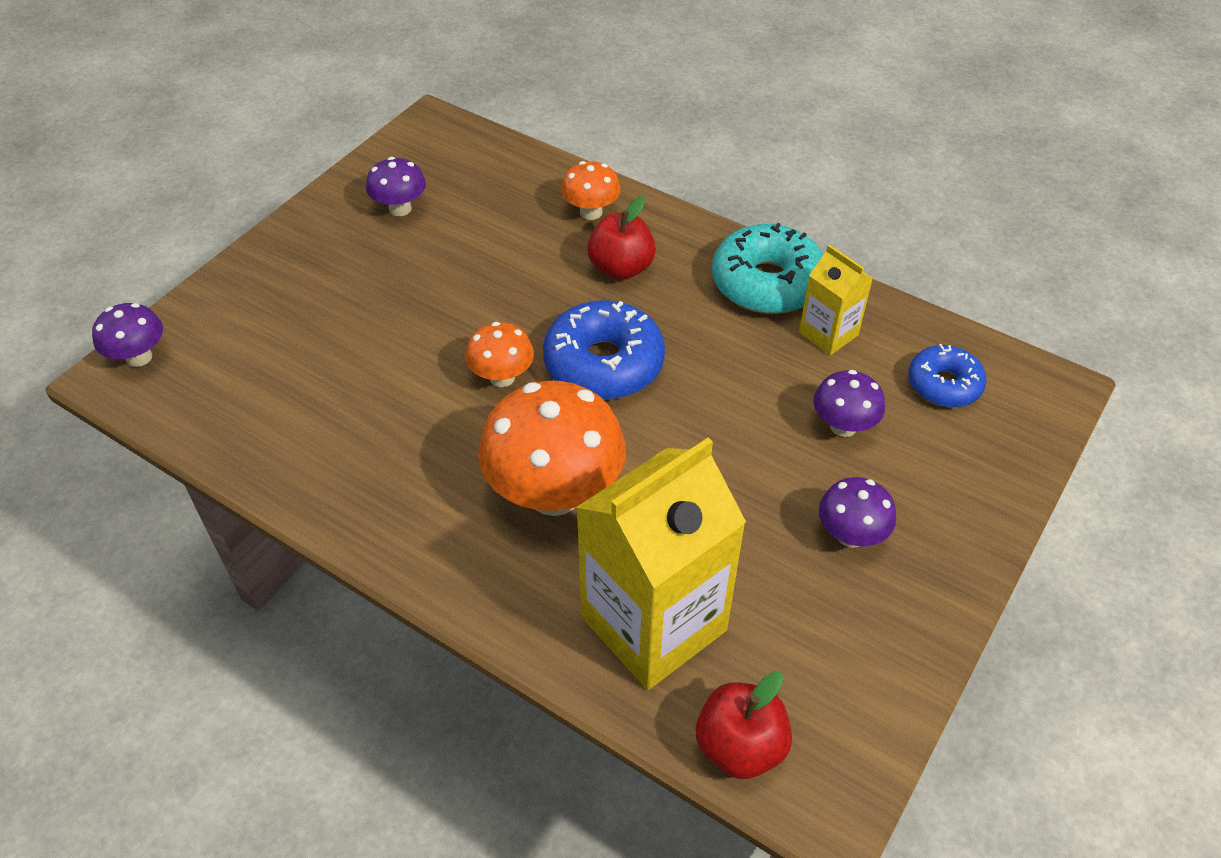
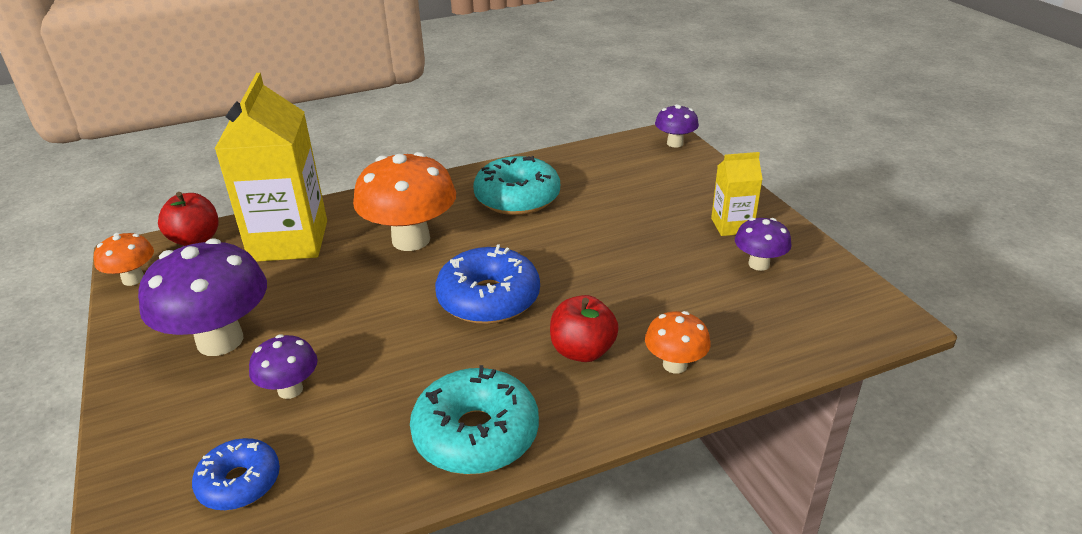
camera: 125 degrees right, 15 degrees down
orange mushroom [465,322,534,387] -> orange mushroom moved to [94,233,154,286]
yellow carton [799,245,873,355] -> yellow carton moved to [711,152,763,236]
purple mushroom [819,477,896,548] -> purple mushroom [138,238,267,356], size x1.93
none -> turquoise donut [473,156,560,215]

